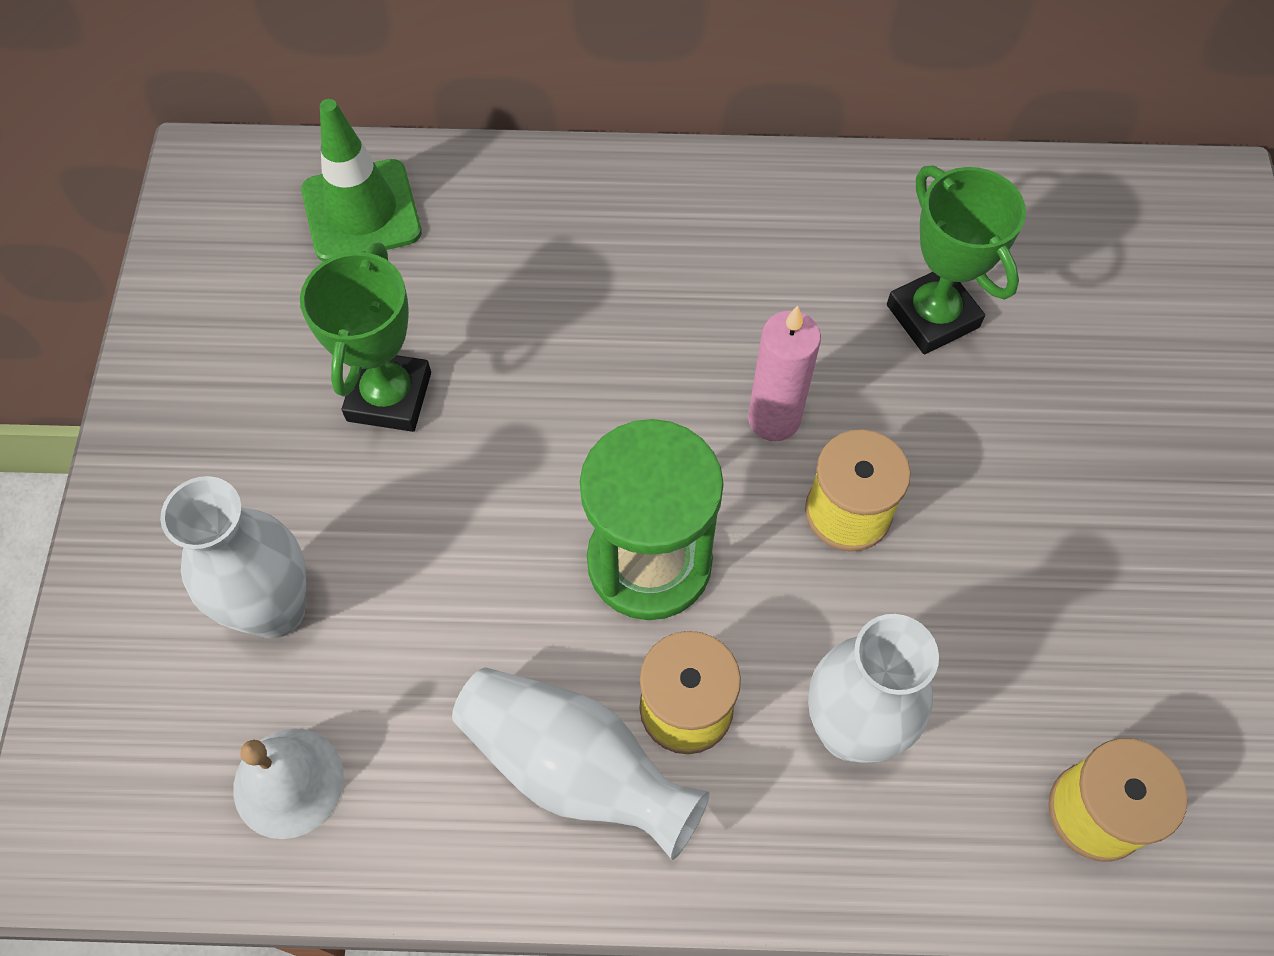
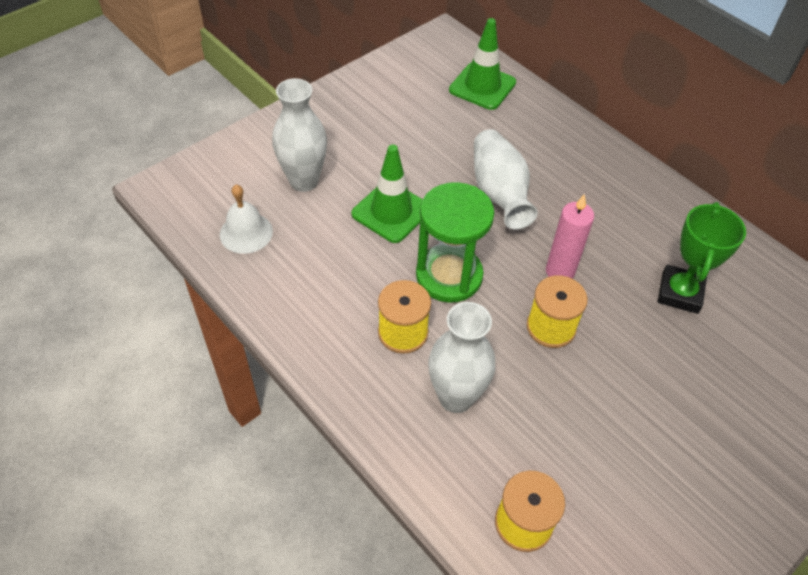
camera: 45 degrees right, 10 degrees down
green trophy [300,243,431,432] -> none
white vase [452,668,710,860] -> white vase moved to [474,129,538,230]
none -> green traffic cone [351,145,423,243]

